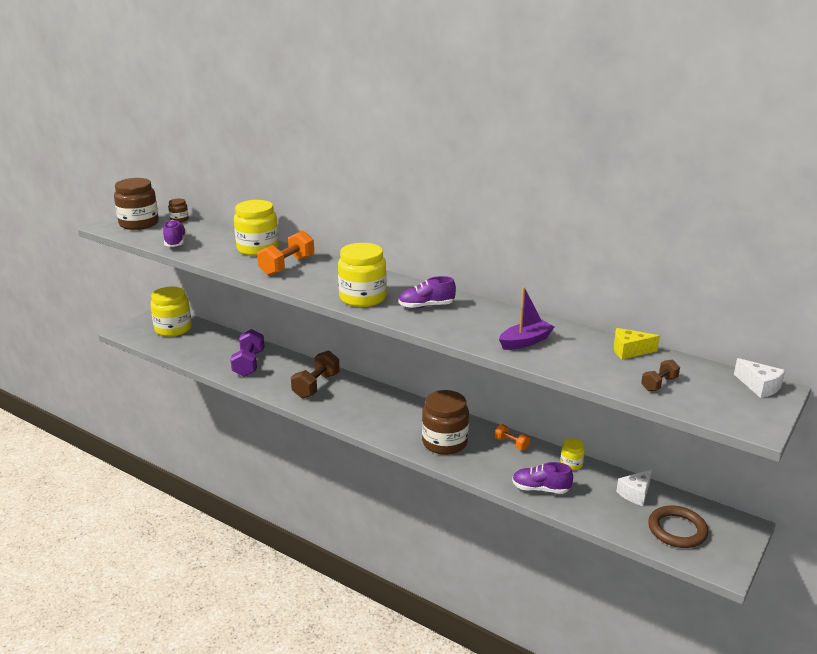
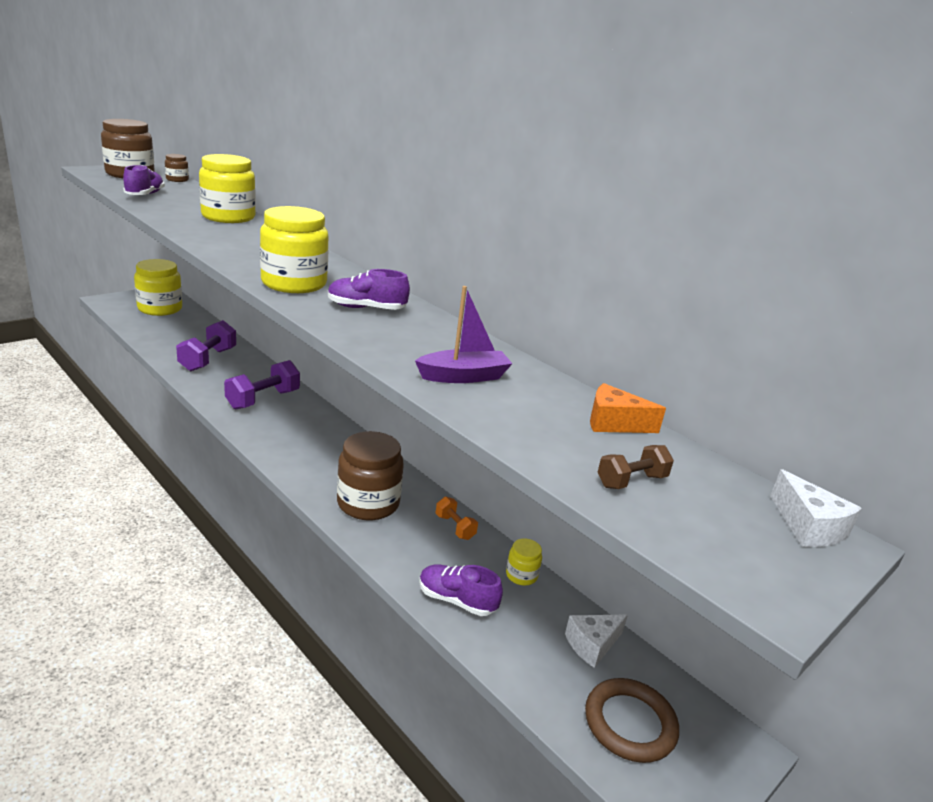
camera: 10 degrees right, 0 degrees up
orange dumbbell [257,231,314,276] -> none
brown dumbbell [291,350,340,399] -> purple dumbbell [224,360,300,409]
yellow cheese [614,328,660,359] -> orange cheese [590,383,666,433]

